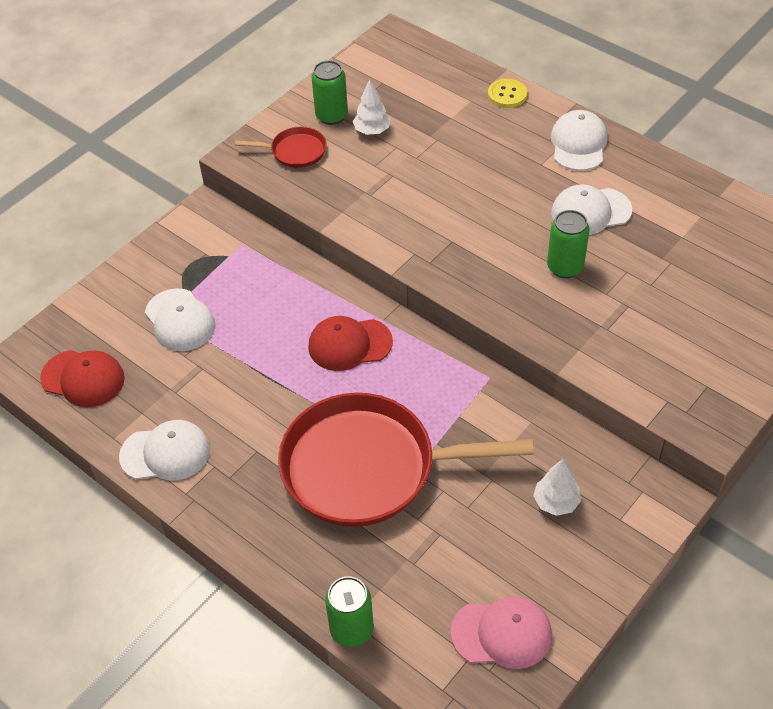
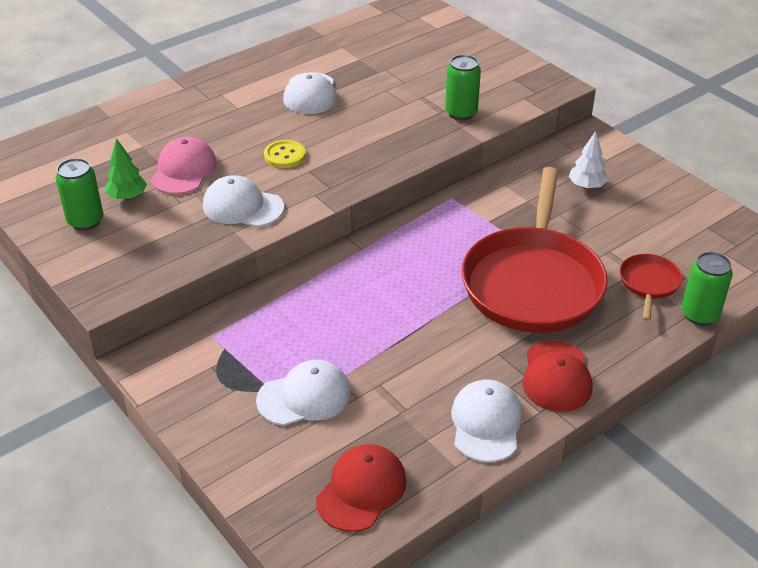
camera: 80 degrees left, 10 degrees down
red pan [235,127,327,168] -> red pan moved to [620,254,682,321]
red cap [308,316,393,371] -> red cap moved to [522,340,592,412]
white tree [353,79,391,135] -> green tree [106,138,147,200]
pink cap [450,596,552,669] -> pink cap moved to [151,137,217,194]
yellow button [488,79,527,108] -> yellow button moved to [264,140,306,168]
green can [547,210,590,278] -> green can moved to [445,55,481,120]
white cap [551,110,608,171] -> white cap moved to [203,175,284,227]

